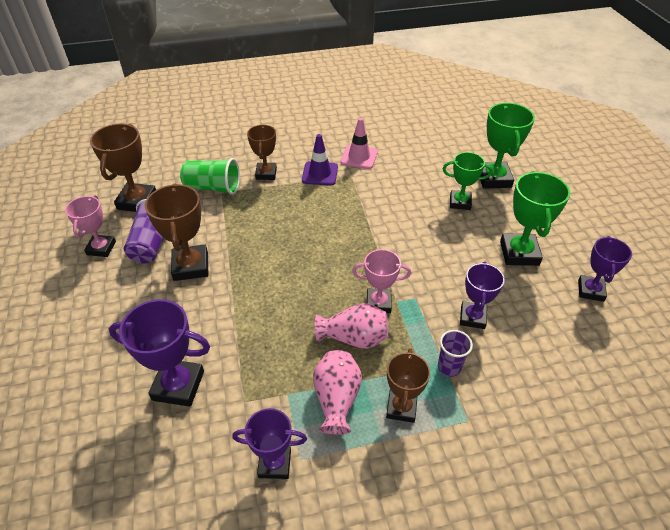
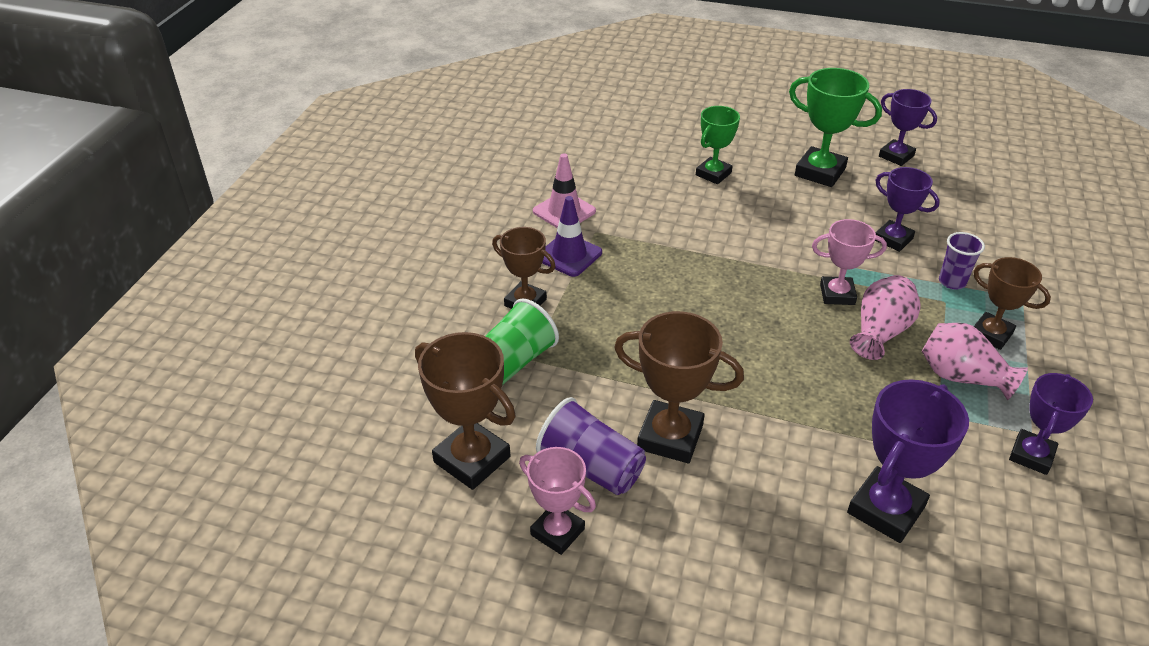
camera: 60 degrees left, 5 degrees down
pink trophy [352,249,411,313] -> pink trophy turned 60 degrees clockwise [812,219,887,305]
green trophy [480,103,535,189] -> none

